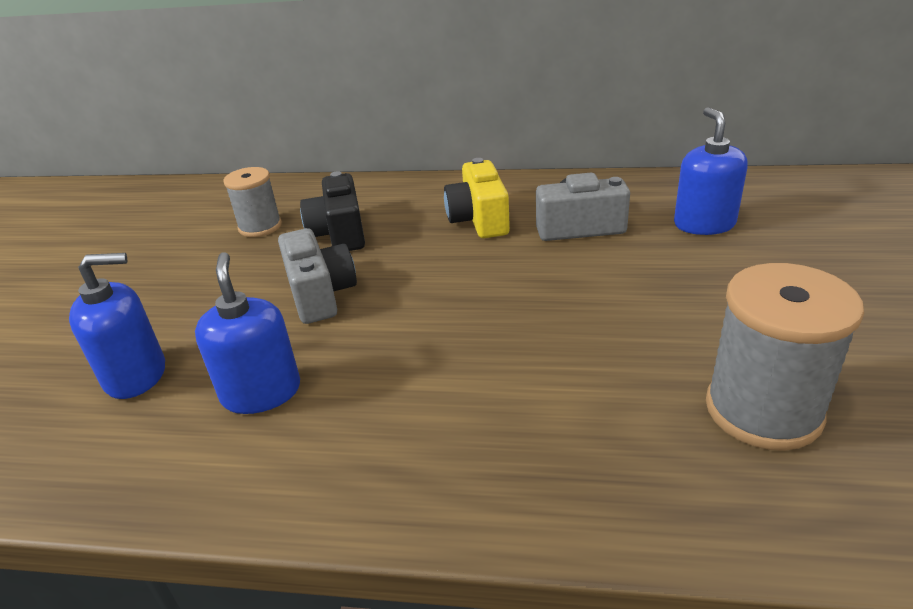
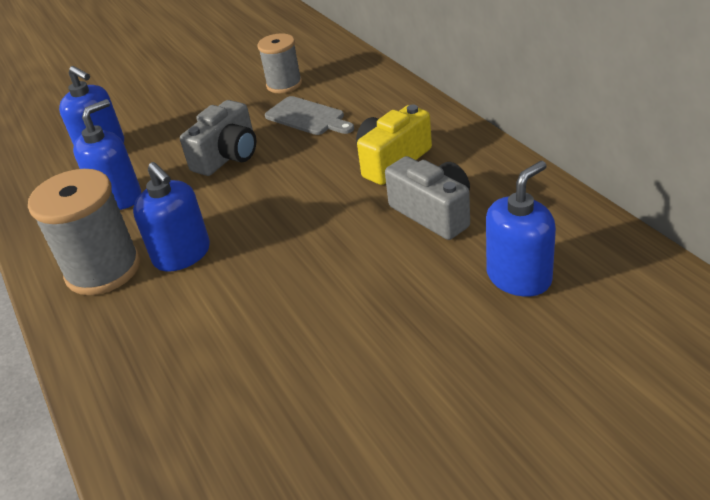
camera: 55 degrees right, 5 degrees up
black camera [300,171,365,251] -> grey cutting board [265,96,354,135]
grey spool [706,263,864,451] -> grey spool moved to [28,169,140,295]
none -> blue soap dispenser [133,162,210,272]

